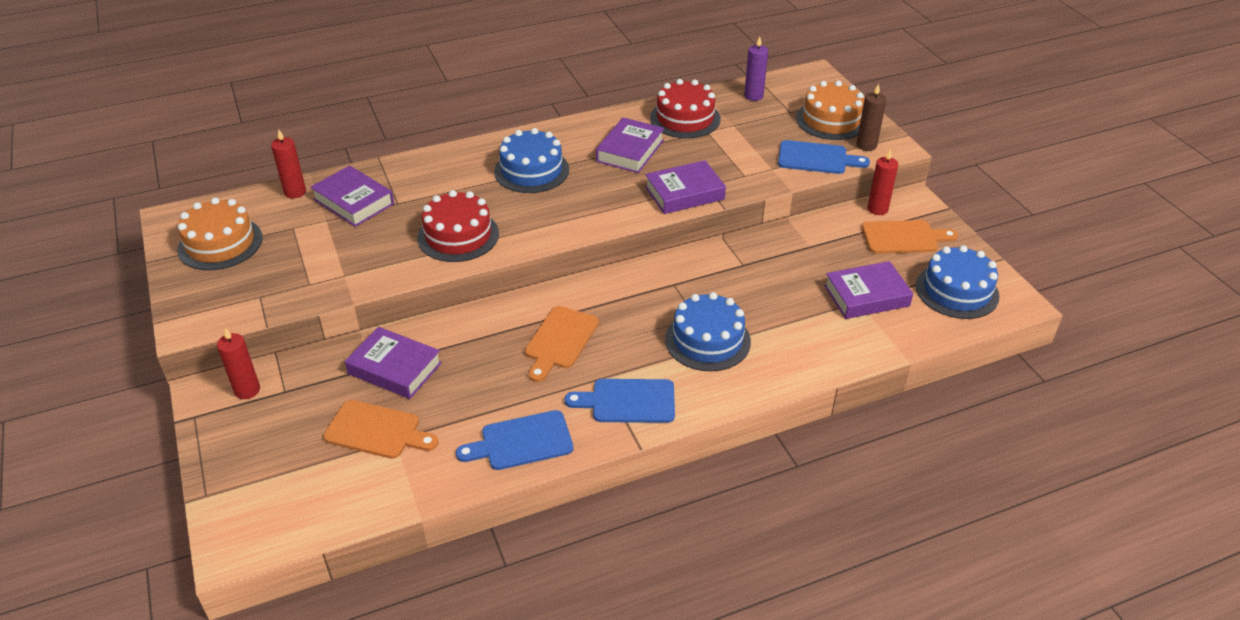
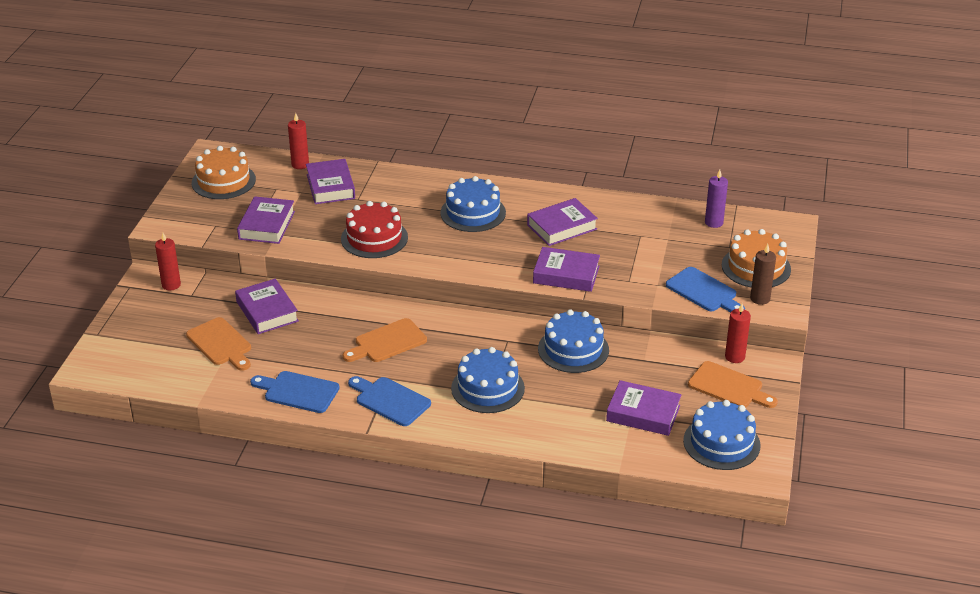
camera: 35 degrees right, 5 degrees down
red cake [650,79,721,138] -> none
none -> purple book [237,196,295,244]
none -> blue cake [538,309,609,373]

